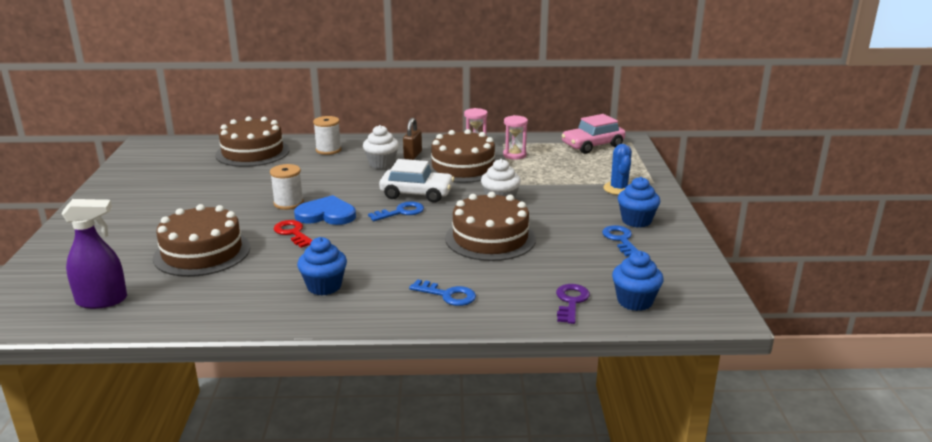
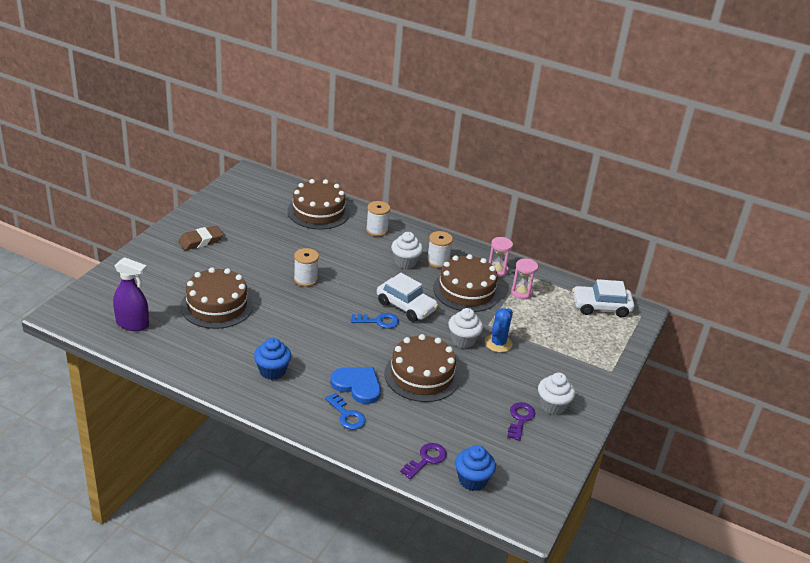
camera: 25 degrees right, 10 degrees up
red key [274,220,312,248] -> none
blue heart [294,195,356,225] -> blue heart moved to [330,367,381,404]
brown padlock [403,118,422,160] -> white spool [427,231,453,268]
pink car [561,114,625,154] -> white car [572,279,634,317]
blue key [602,225,639,256] -> purple key [507,402,535,441]
blue cactus [603,144,632,195] -> blue cactus moved to [485,308,513,353]
blue cupcake [618,177,660,228] -> white cupcake [538,373,575,415]
none -> brown eraser [178,225,224,250]

